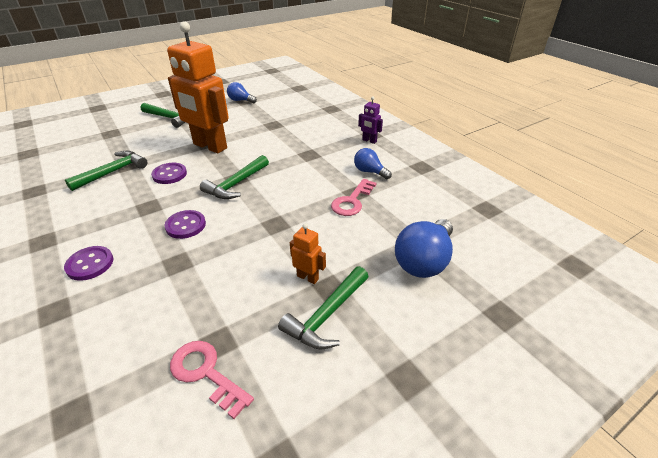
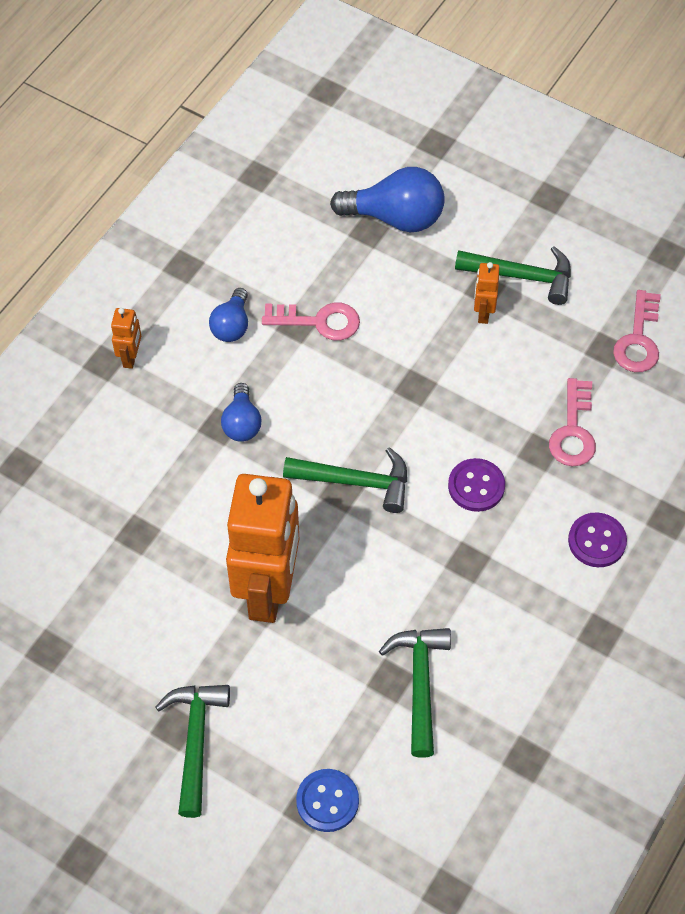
camera: 115 degrees left, 20 degrees up
green hammer [65,151,147,191] -> green hammer turned 75 degrees clockwise [379,628,451,758]
purple button [151,163,187,184] -> none
blue light bulb [227,82,257,103] -> blue light bulb moved to [221,383,262,442]
purple robot [358,97,383,144] -> orange robot [111,308,141,369]
none -> blue button [296,769,359,832]
none -> pink key [549,378,596,466]

